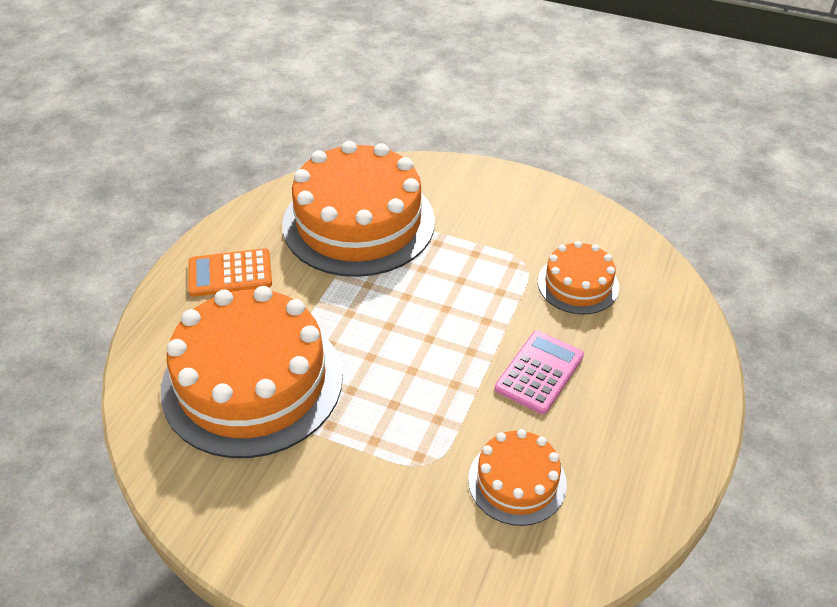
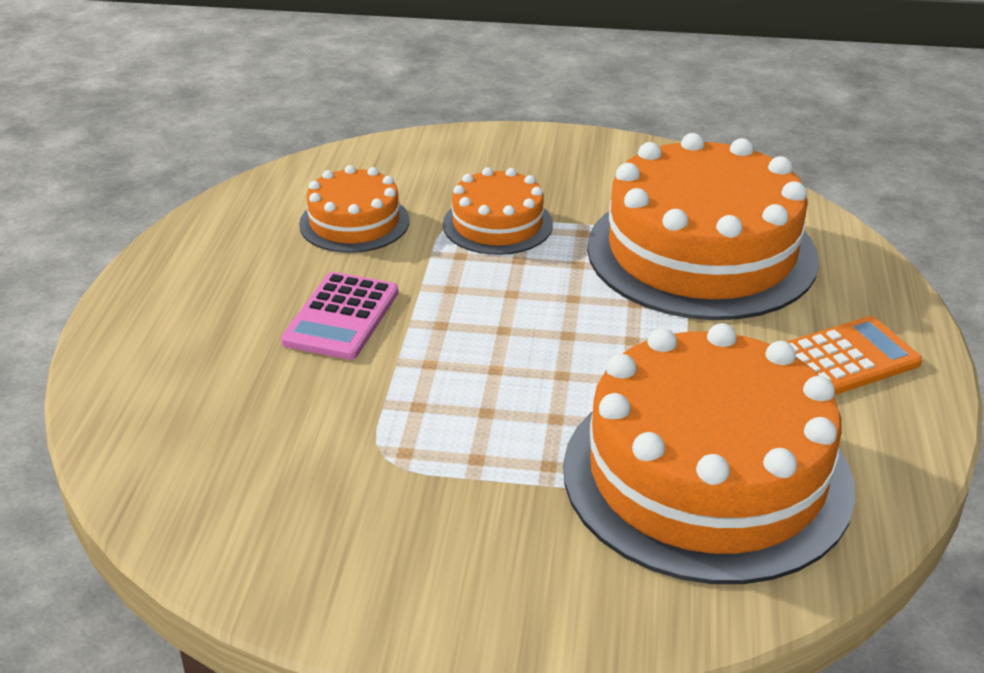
camera: 165 degrees right, 10 degrees down
orange cake [538,241,619,315] -> orange cake moved to [443,167,553,255]

